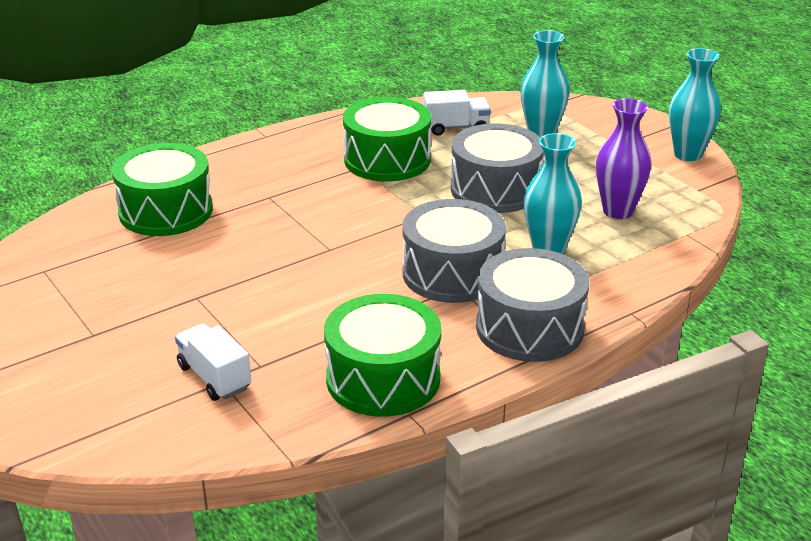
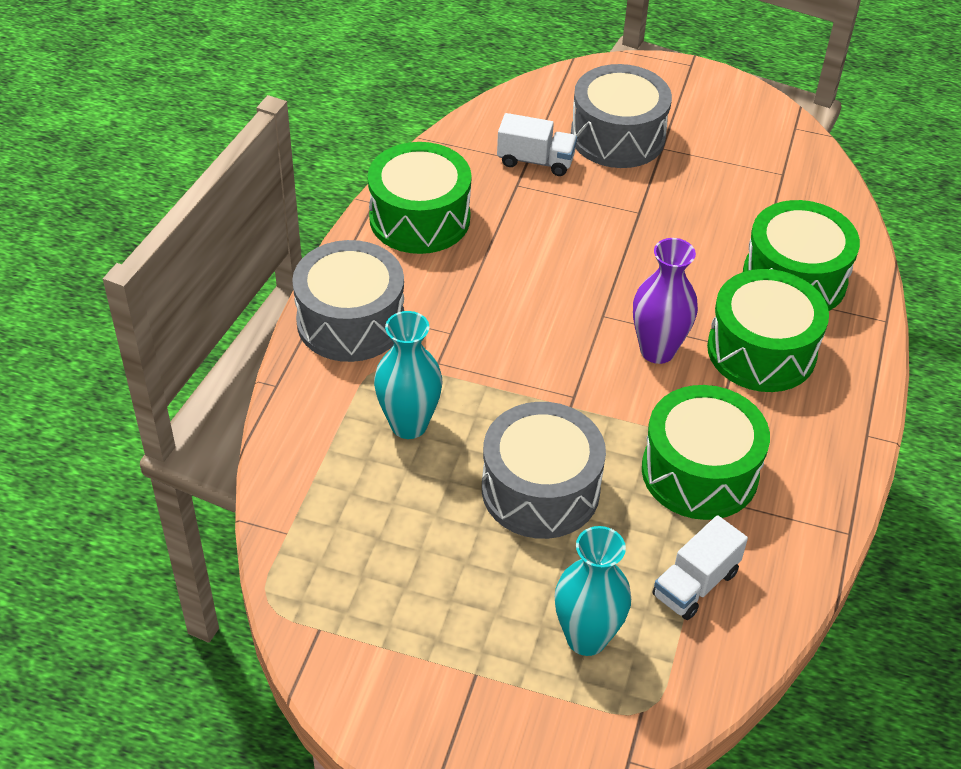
camera: 140 degrees right, 15 degrees up
grey drum [403,199,506,303] -> grey drum moved to [571,64,672,168]
purple vase [596,98,652,219] -> purple vase moved to [633,238,698,364]
turquoise vase [669,48,721,161] -> none
none -> green drum [707,269,829,392]

